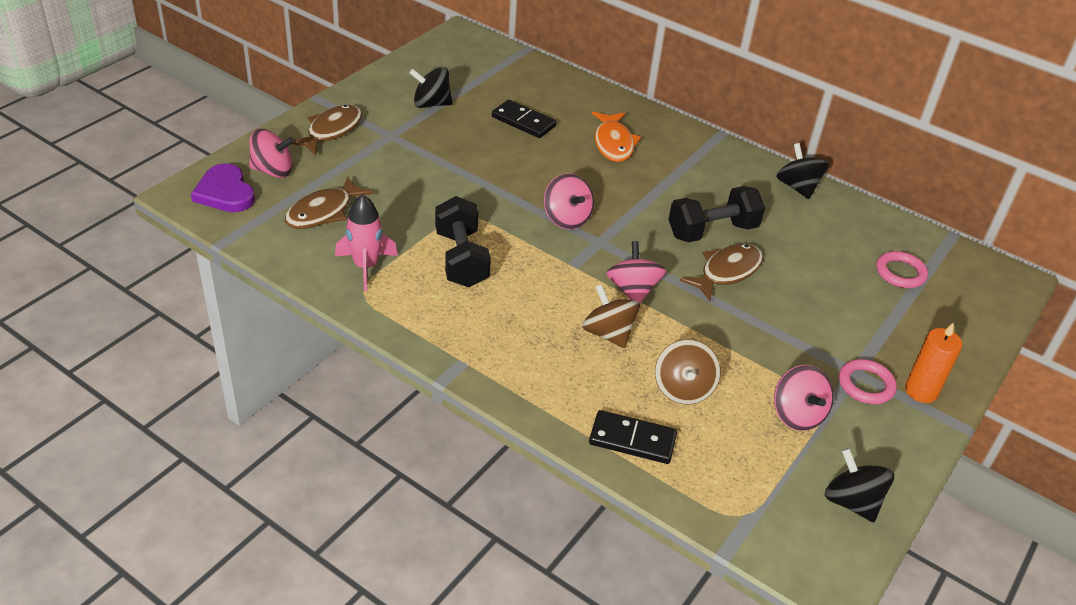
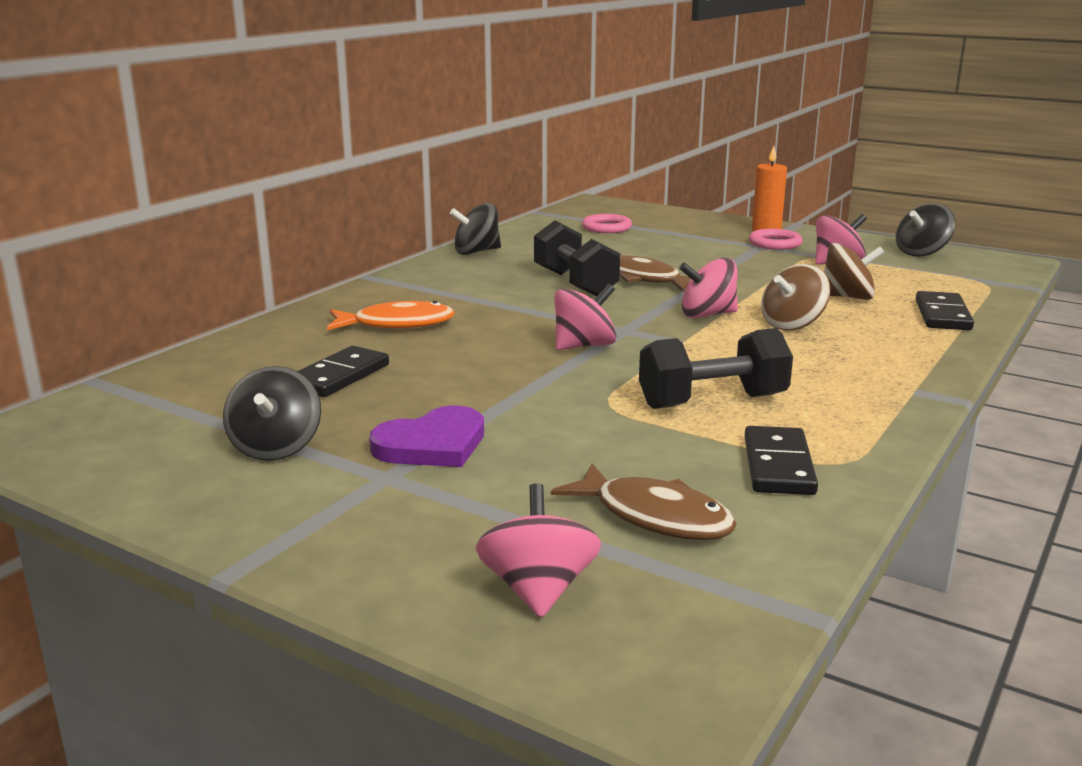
camera: 90 degrees left, 20 degrees down
purple heart [191,163,255,212] -> purple heart moved to [369,406,484,467]
brown fish [292,105,362,155] -> none
pink rocket [335,194,398,291] -> black domino [745,426,818,495]

